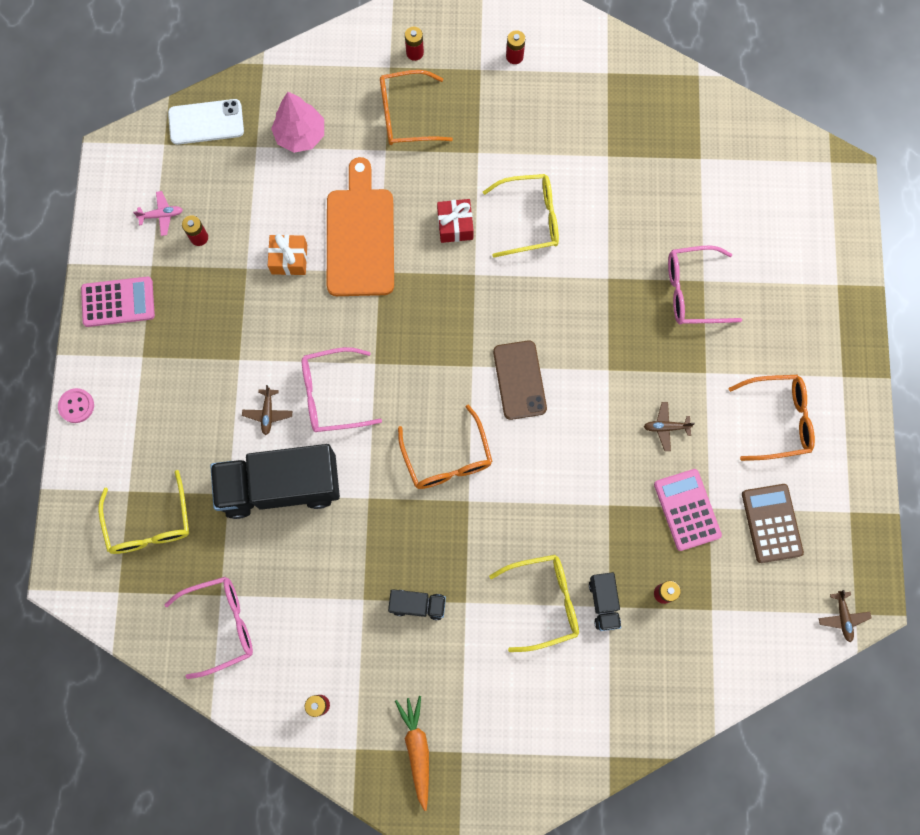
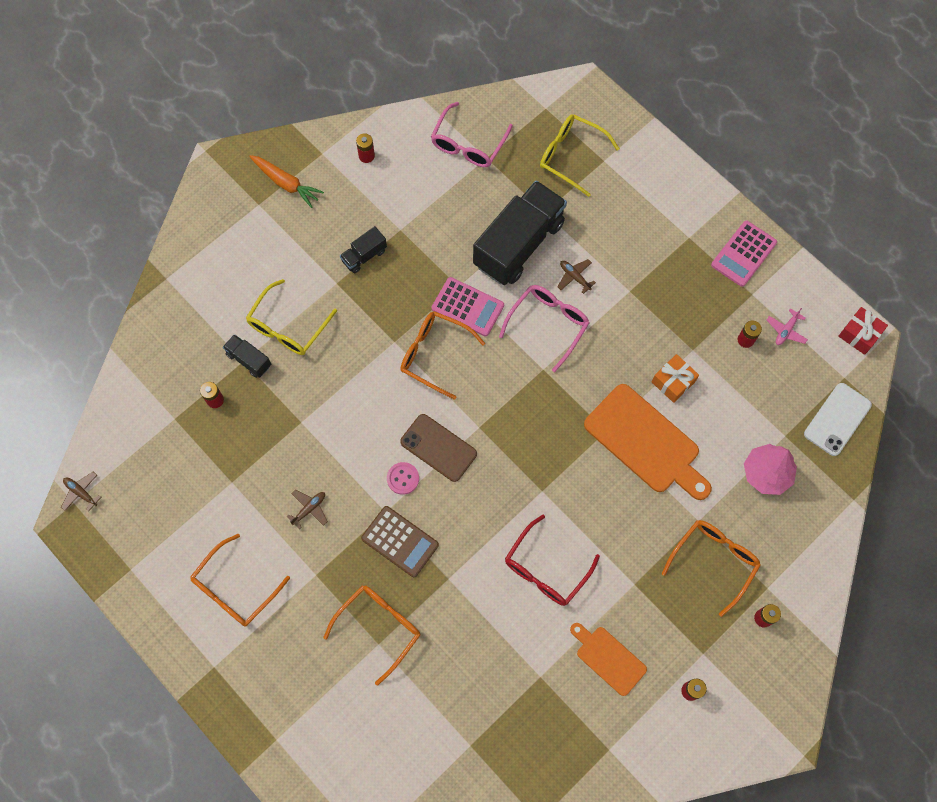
camera: 135 degrees right, 5 degrees down
pink button [58,388,94,423] -> pink button moved to [387,462,419,495]
red gift [437,199,474,243] -> red gift moved to [838,307,888,355]
yellow glasses [483,174,559,258] -> red glasses [505,514,600,606]
pink calculator [654,469,722,551] -> pink calculator moved to [432,277,504,336]
pink glasses [668,246,742,325] -> orange glasses [323,585,420,685]
brown calculator [742,484,804,563] -> brown calculator moved to [361,506,439,577]
none -> orange cutting board [570,623,647,696]

